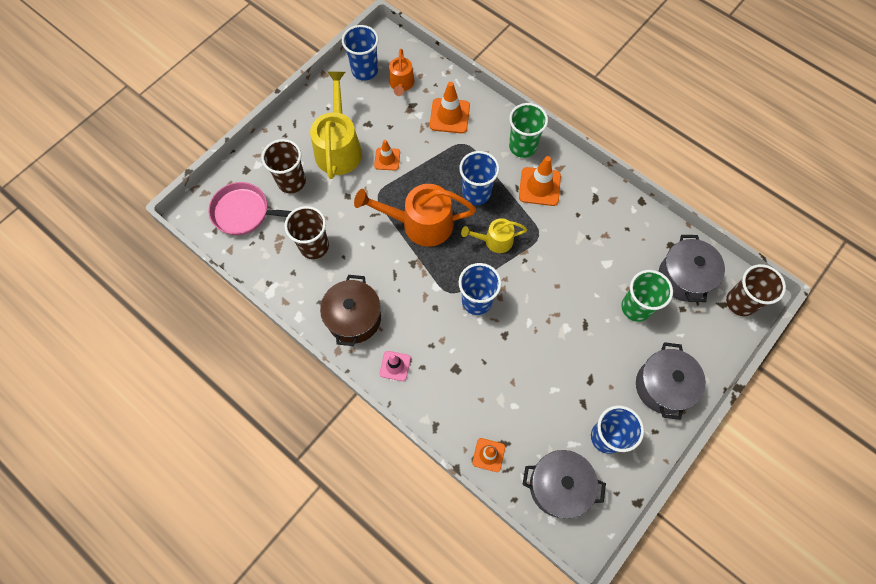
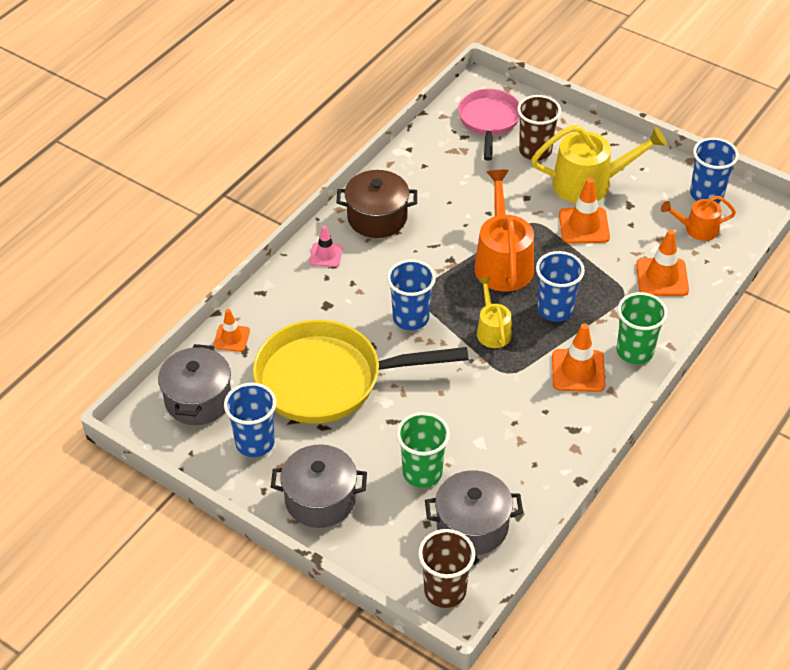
camera: 85 degrees right, 20 degrees down
brown cup [284,206,329,259] -> none
orange traffic cone [374,140,400,171] -> orange traffic cone [559,178,610,244], size x1.59
none -> yellow pan [253,320,469,424]

